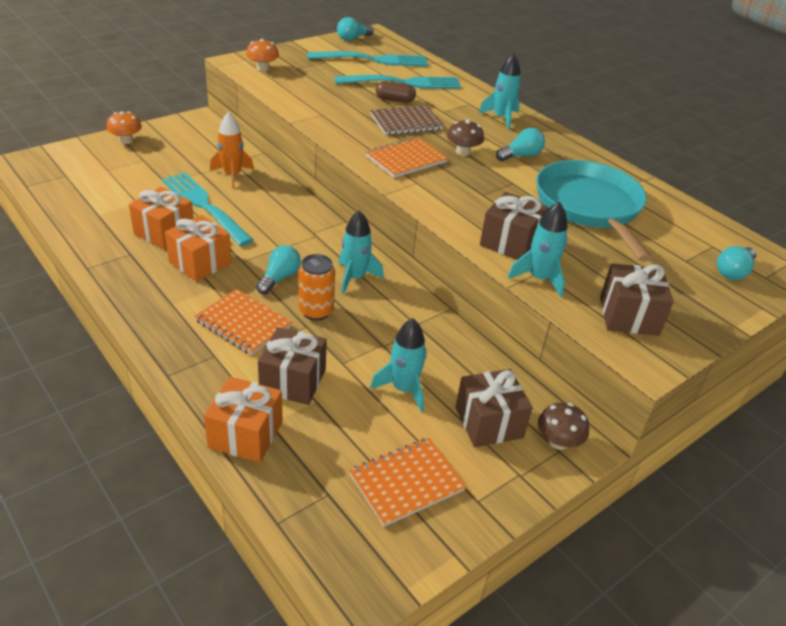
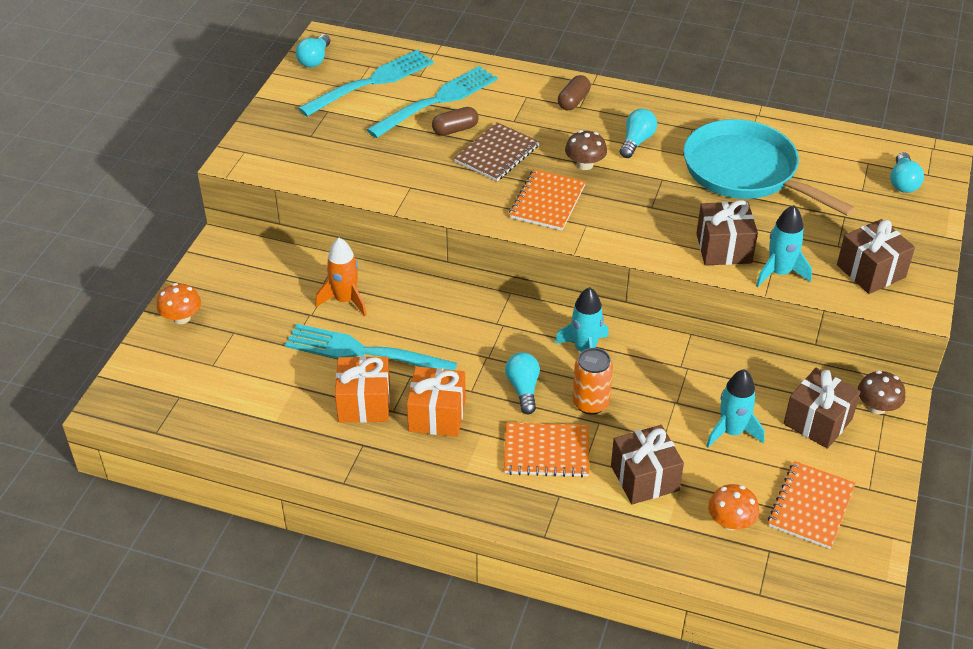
camera: 30 degrees left, 5 degrees up
orange gift [204,376,283,463] -> none
orange mushroom [246,39,279,71] -> orange mushroom moved to [708,484,759,530]
turquoise rocket [478,53,521,130] -> brown capsule [558,75,591,111]

